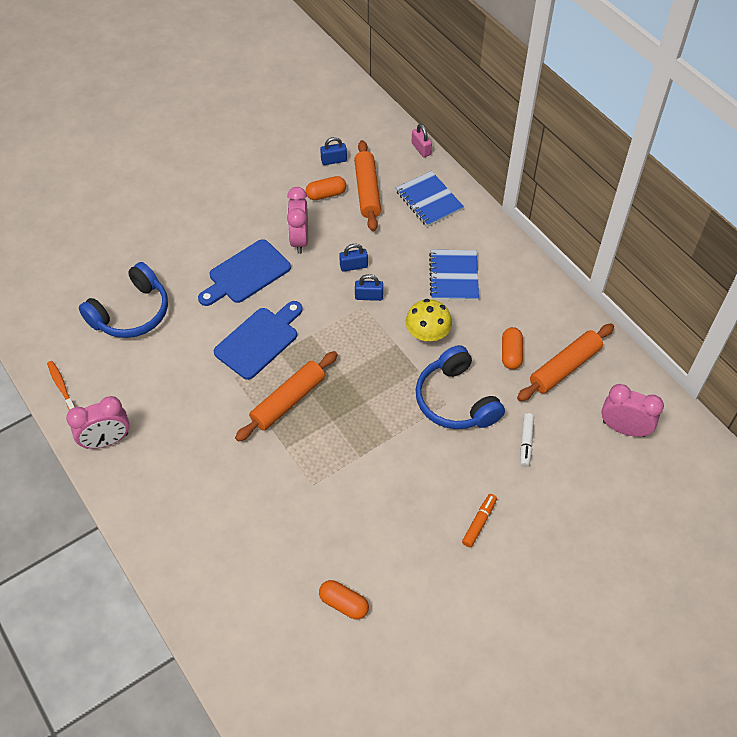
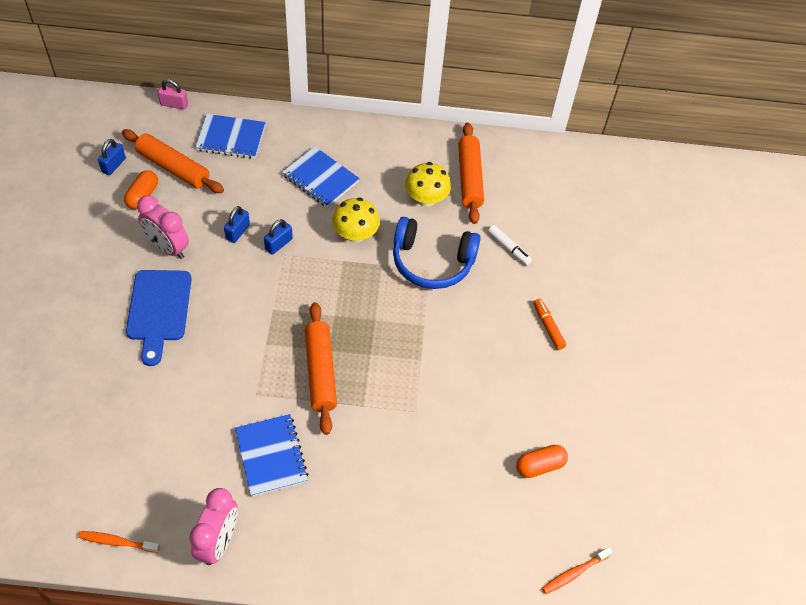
camera: 55 degrees left, 0 degrees up
blue headphones [79,262,168,338] -> none
blue cutting board [214,301,303,380] -> none
orange capsule [502,327,523,369] -> yellow mushroom [405,162,451,207]
pink clock [601,384,664,437] -> none
none -> blue notebook [235,414,309,497]
none -> orange toothbrush [542,547,613,594]

